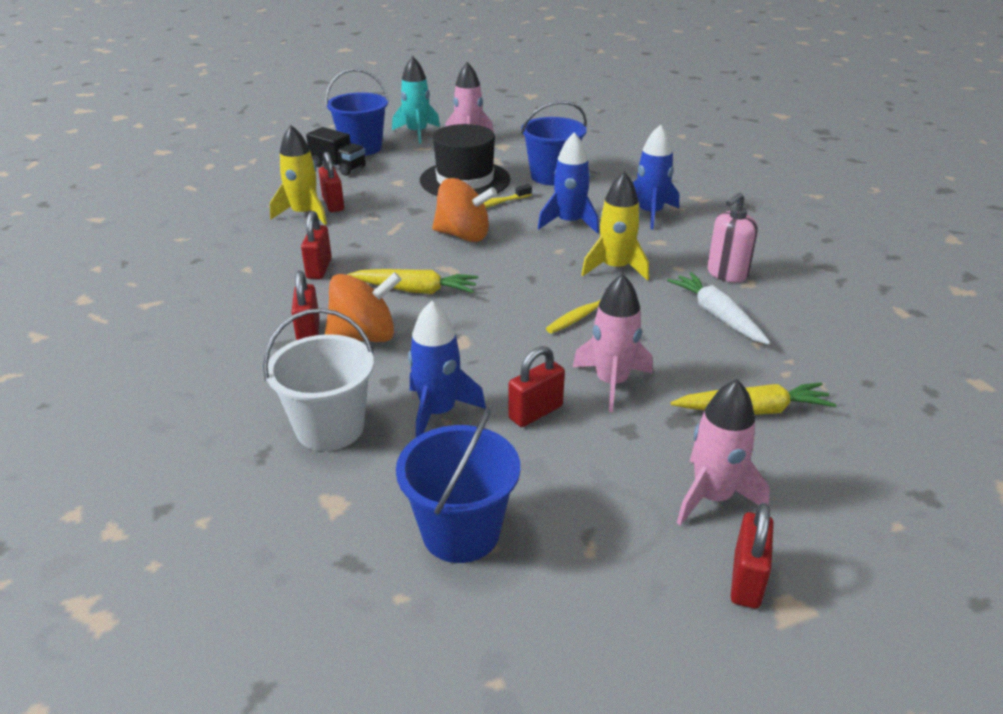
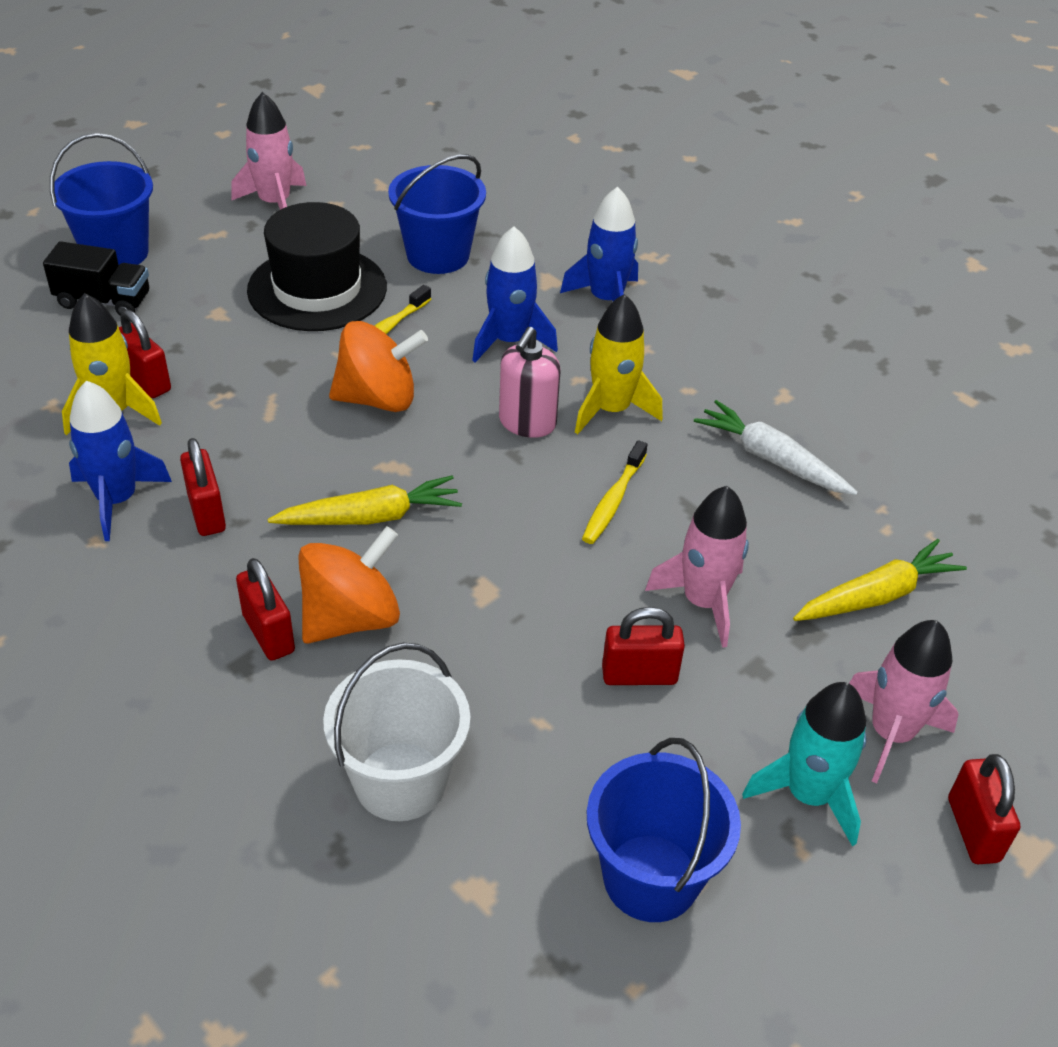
camera: 25 degrees left, 10 degrees up
turquoise rocket [392,56,440,144] -> turquoise rocket moved to [742,682,867,846]
blue rocket [408,301,486,437] -> blue rocket moved to [69,381,172,541]
red padlock [508,346,565,427] -> red padlock turned 60 degrees clockwise [602,607,685,685]
pink soap dispenser [707,192,758,282] -> pink soap dispenser moved to [499,327,560,438]

